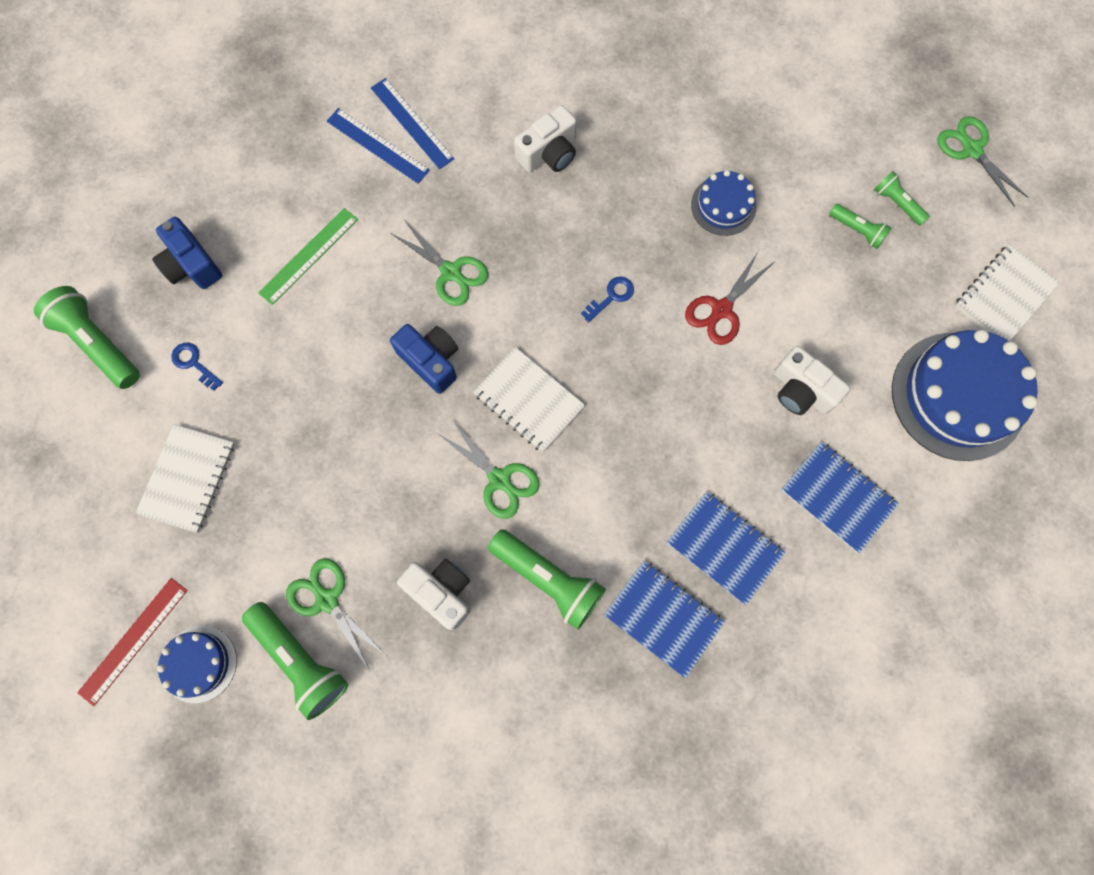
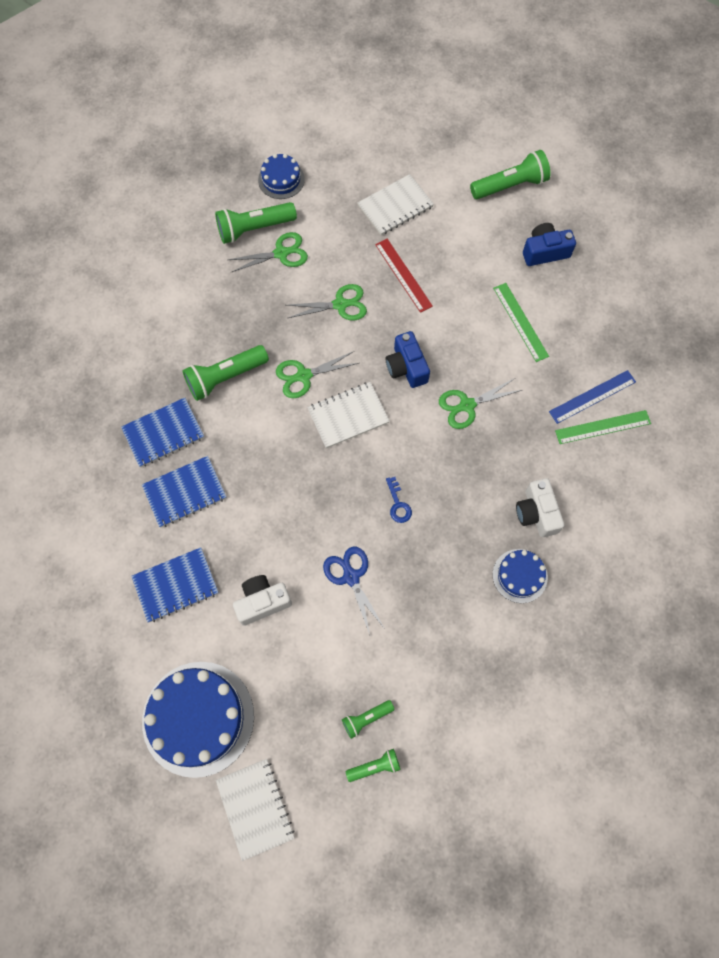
camera: 115 degrees right, 5 degrees down
red ruler [77,578,188,706] -> red ruler moved to [375,239,433,313]
white notebook [135,424,235,533] -> white notebook turned 75 degrees counterclockwise [358,174,434,235]
blue key [171,343,223,391] -> none
blue ruler [371,78,454,169] -> green ruler [555,410,651,444]
blue camera [390,324,458,394] -> blue camera turned 90 degrees clockwise [386,331,430,388]
white camera [397,559,471,630] -> none
red scissors [685,252,774,345] -> blue scissors [323,547,385,634]
blue cake [691,170,757,236] -> blue cake moved to [493,549,548,603]
green scissors [938,116,1029,207] -> green scissors moved to [287,284,367,321]

